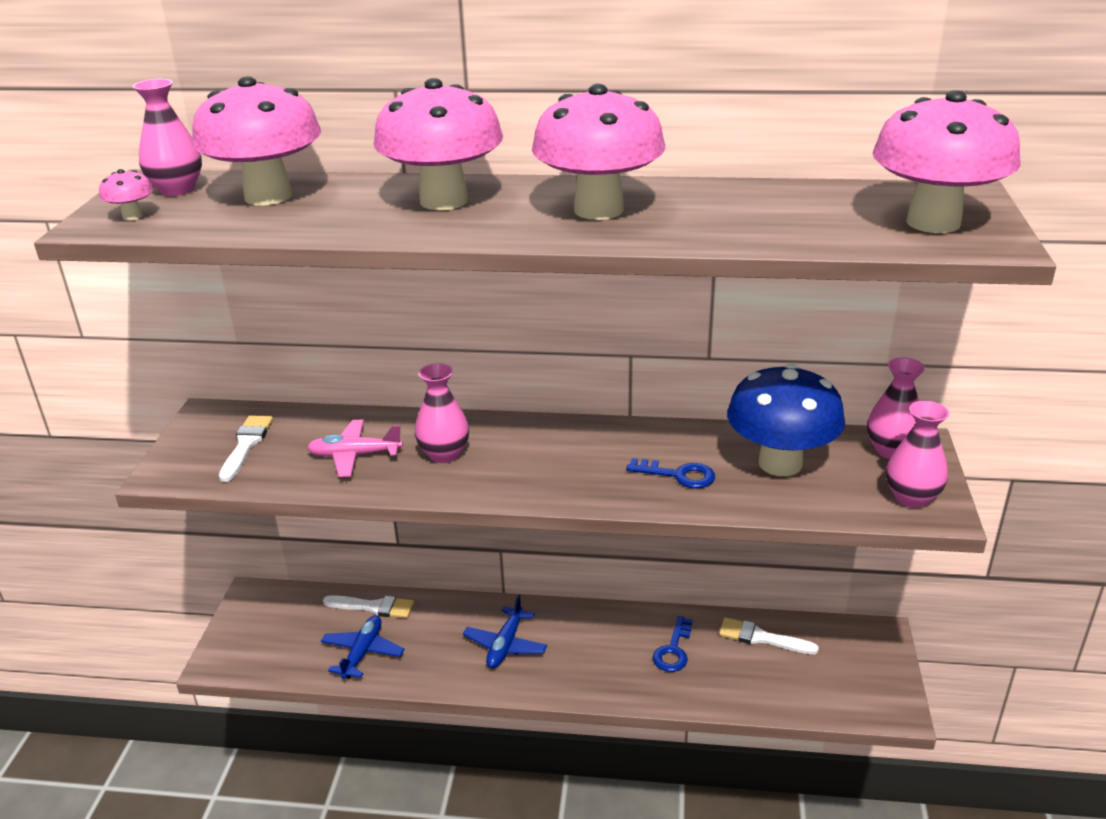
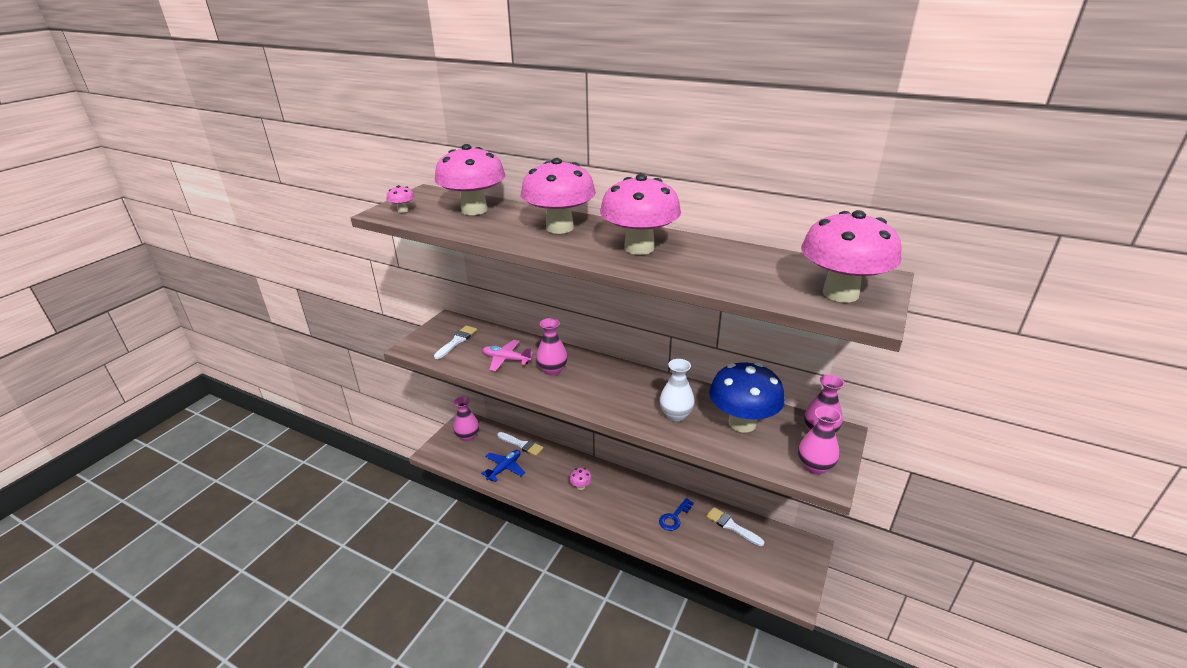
camera: 20 degrees right, 0 degrees up
pink vase [132,79,202,196] -> pink vase moved to [453,396,479,441]
blue plane [463,594,547,668] -> pink mushroom [569,467,592,490]
blue key [626,458,715,489] -> white vase [659,359,695,421]

